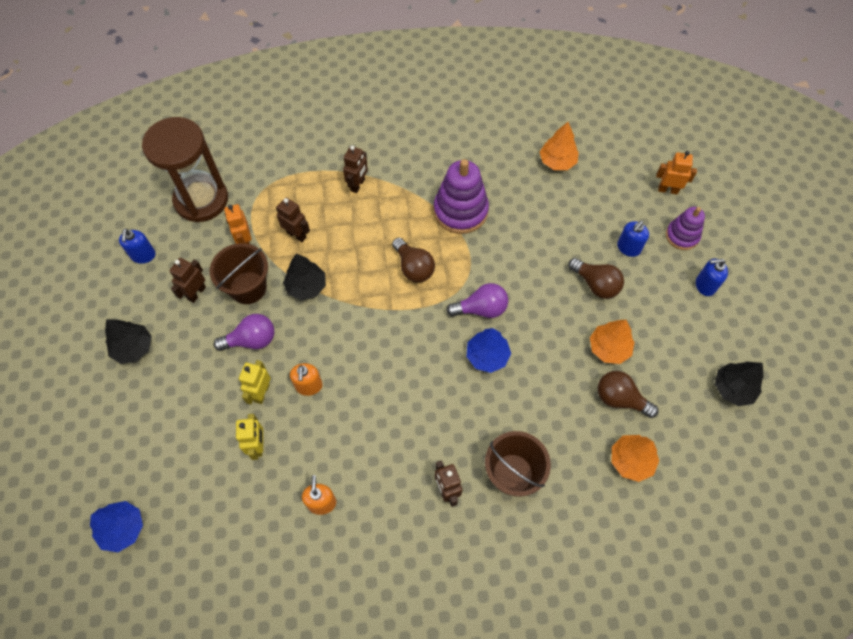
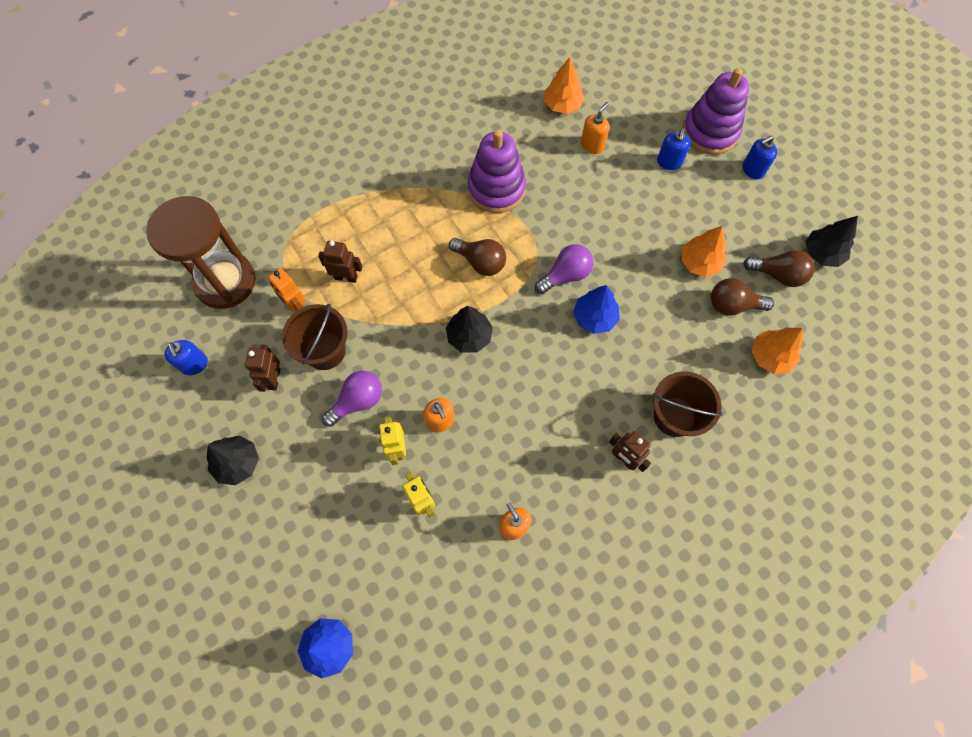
camera: 25 degrees left, 5 degrees up
black tree [283,254,326,300] -> black tree moved to [446,306,493,353]
brown robot [343,145,368,193] -> none
brown light bulb [568,258,624,299] -> brown light bulb moved to [743,250,815,287]
orange robot [656,151,697,194] -> none
purple stacking toy [666,207,705,250] -> purple stacking toy [683,68,749,155], size x1.66
none -> orange soap dispenser [581,102,610,154]

